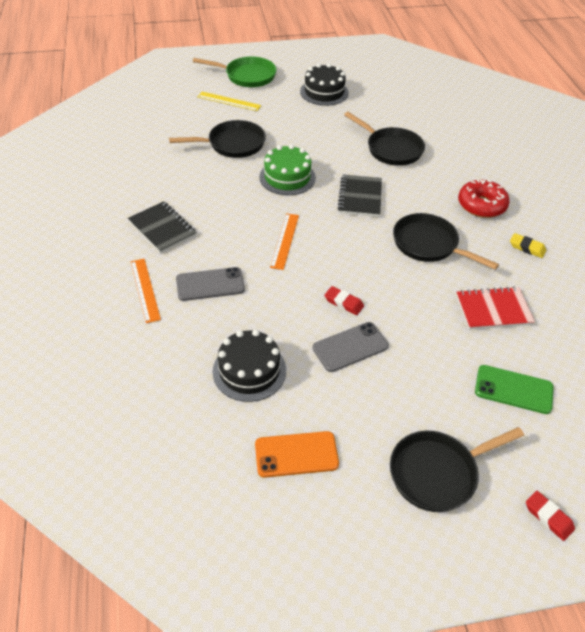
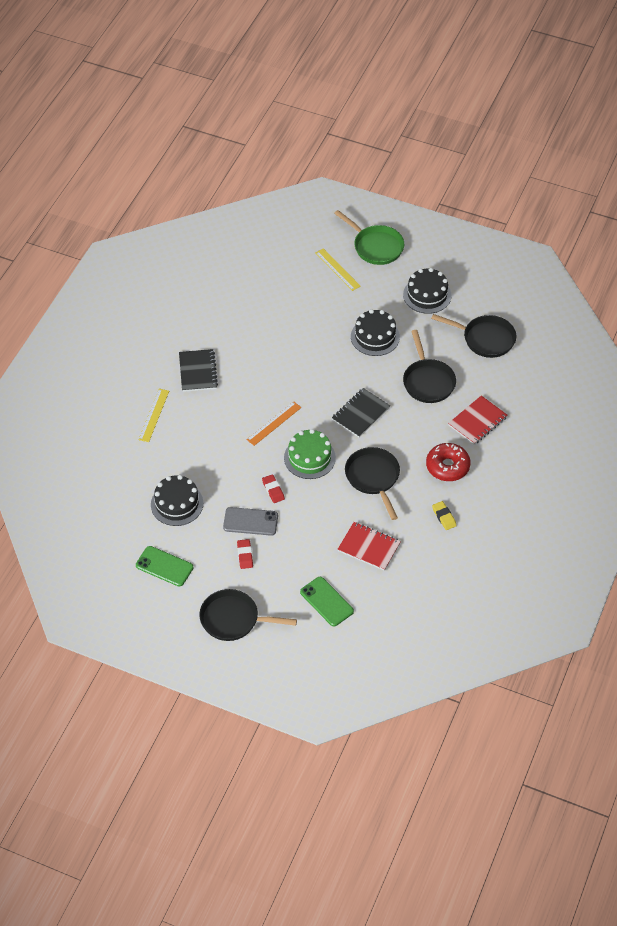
camera: 35 degrees right, 5 degrees up
orange ruler [131,259,161,323] -> yellow ruler [138,389,169,442]
black pan [169,120,266,158] -> black pan moved to [431,314,516,358]
grey phone [176,267,245,301] -> none
orange phone [255,431,339,478] -> green phone [136,546,194,586]
green cake [259,145,316,195] -> green cake moved to [284,429,336,479]
red eraser [526,491,575,541] -> red eraser moved to [237,539,253,569]
none -> black cake [351,309,400,356]
none -> red notebook [448,395,507,445]

